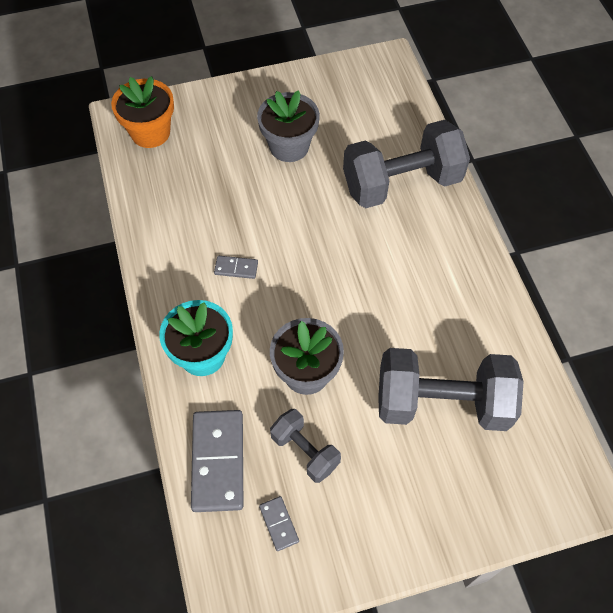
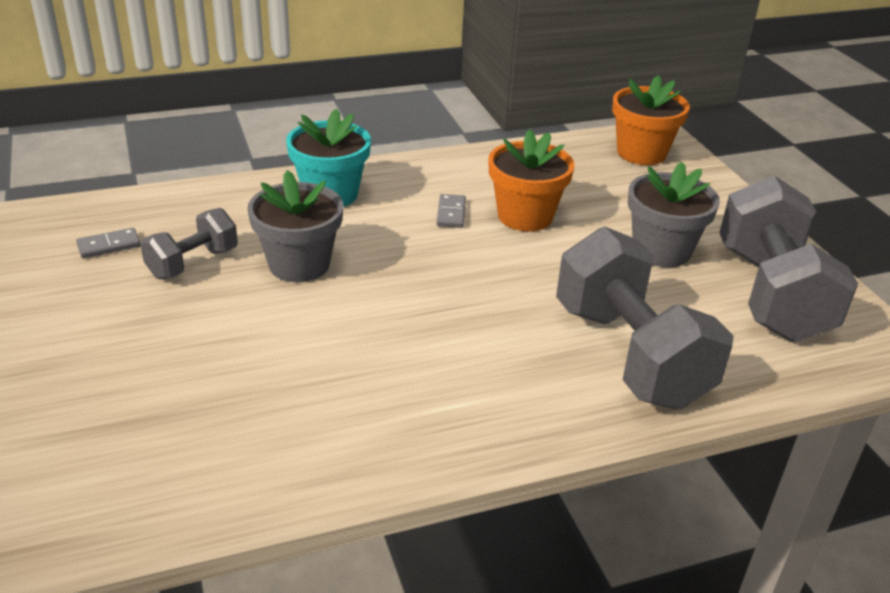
camera: 85 degrees right, 25 degrees down
grey domino [191,410,243,512] -> none
grey dumbbell [378,348,524,431] -> grey dumbbell moved to [719,176,858,343]
none -> orange flower pot [489,129,575,231]

